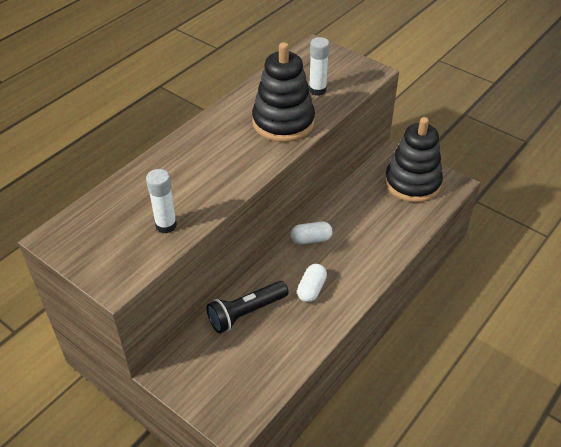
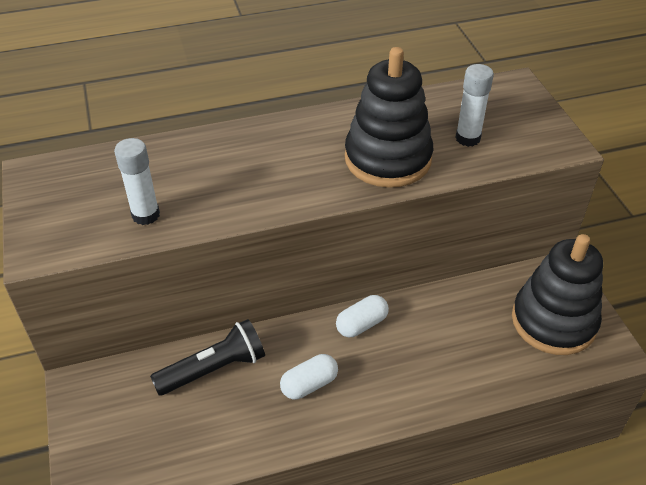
camera: 35 degrees right, 0 degrees up
black flashlight [206,281,289,333] -> black flashlight turned 150 degrees clockwise [150,319,265,396]
white capsule [291,222,332,245] -> white capsule turned 60 degrees counterclockwise [336,295,389,337]

